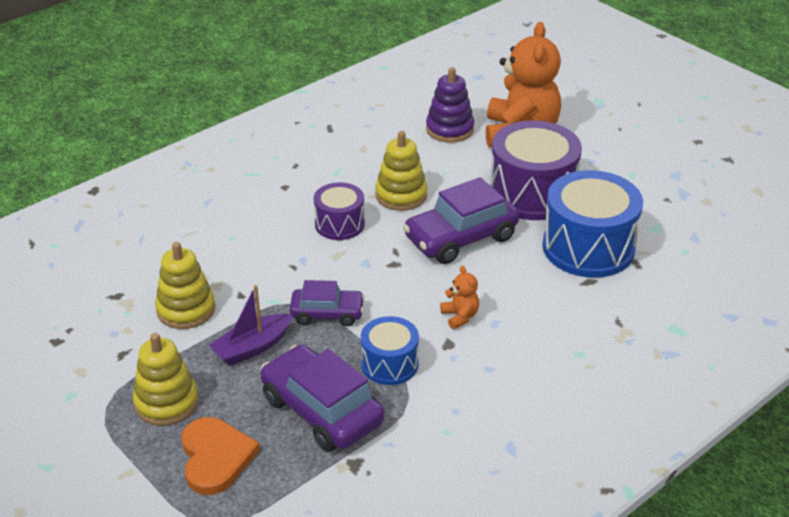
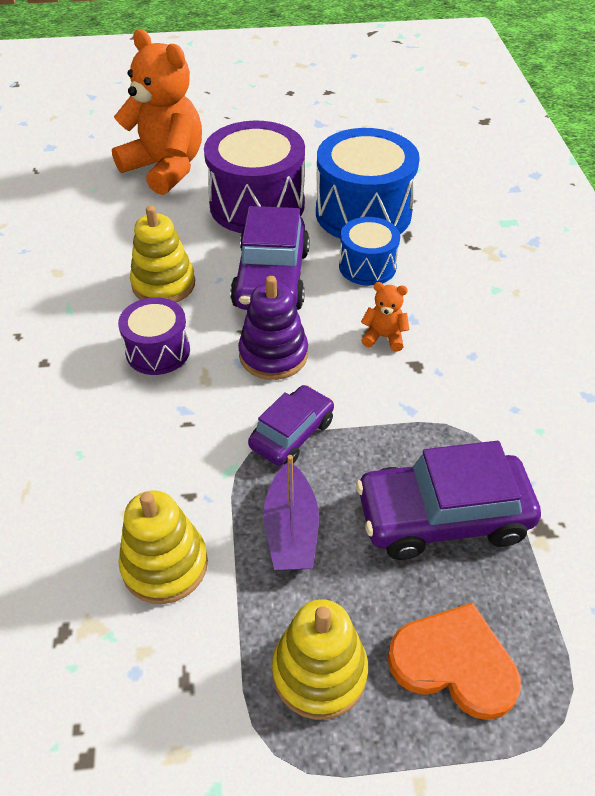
camera: 55 degrees left, 10 degrees up
blue drum [361,316,419,385] -> blue drum moved to [339,217,400,286]
purple stacking toy [426,67,474,143] -> purple stacking toy moved to [238,276,308,380]

